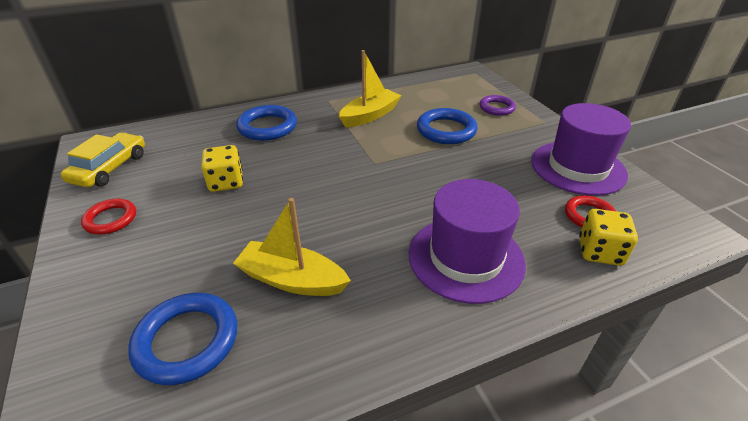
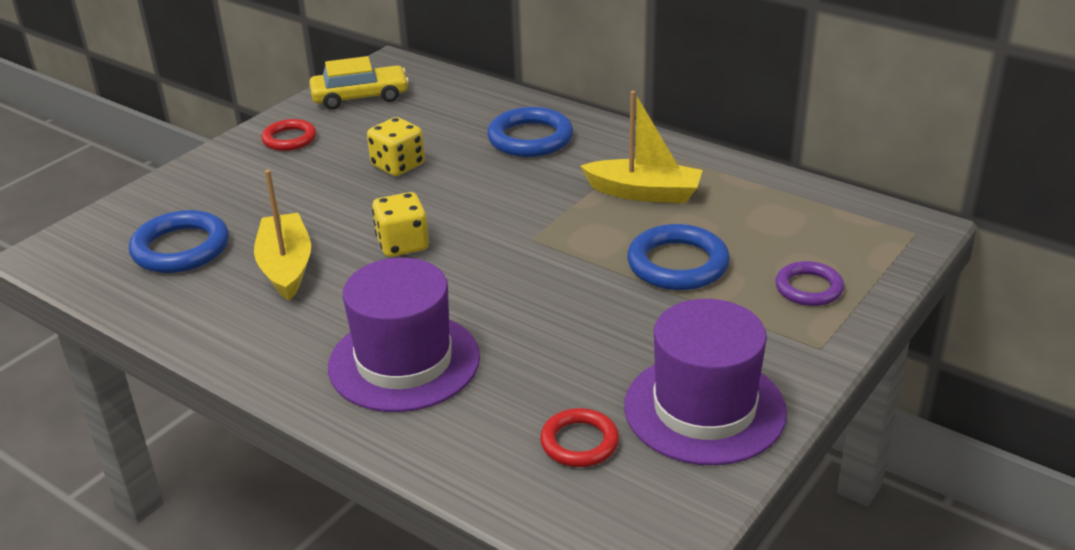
camera: 60 degrees right, 5 degrees down
yellow dice [579,209,638,266] -> yellow dice moved to [372,192,429,257]

